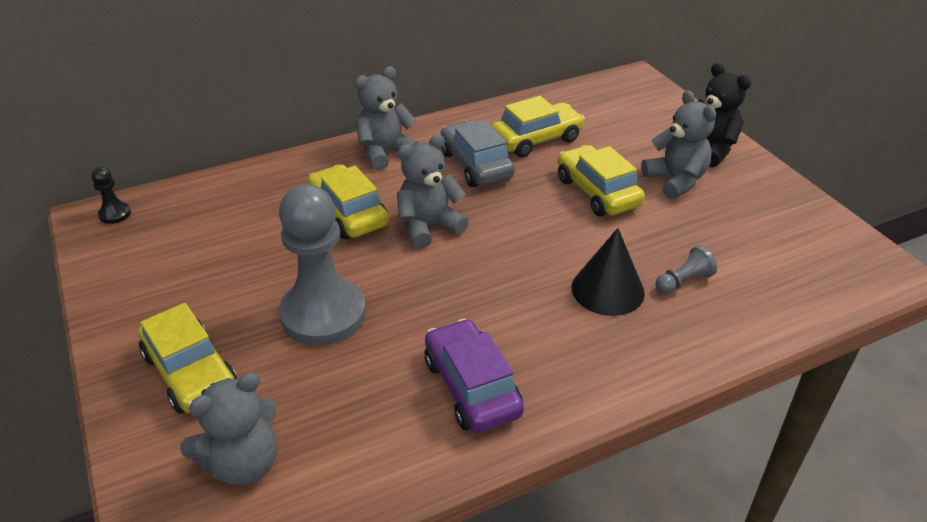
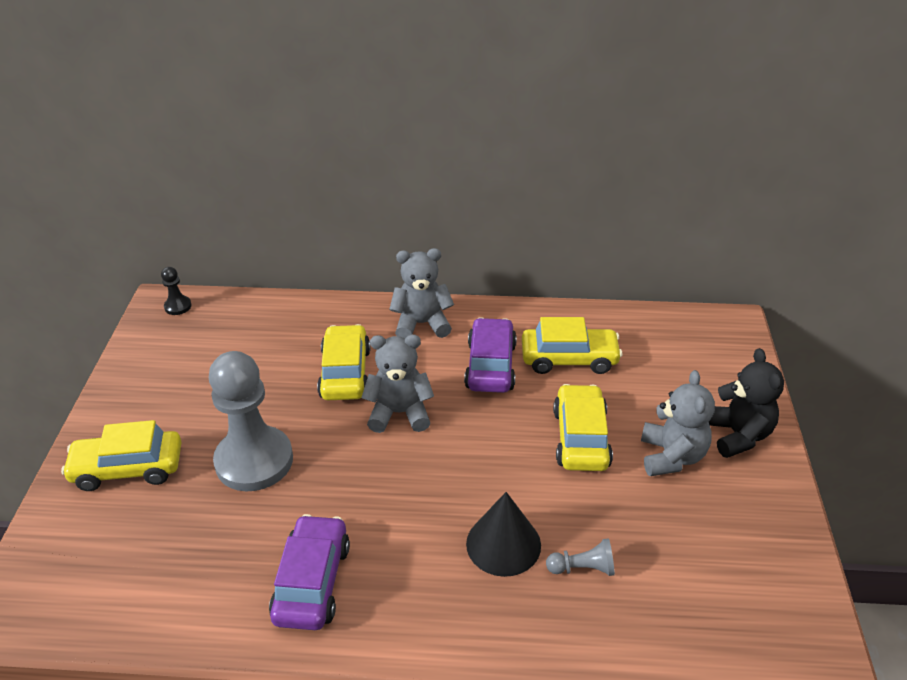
camera: 30 degrees right, 0 degrees up
yellow car [138,303,237,414] -> yellow car turned 90 degrees clockwise [61,420,181,491]
grey teddy bear [180,372,277,486] -> none
grey car [441,120,515,187] -> purple car [464,317,517,393]

